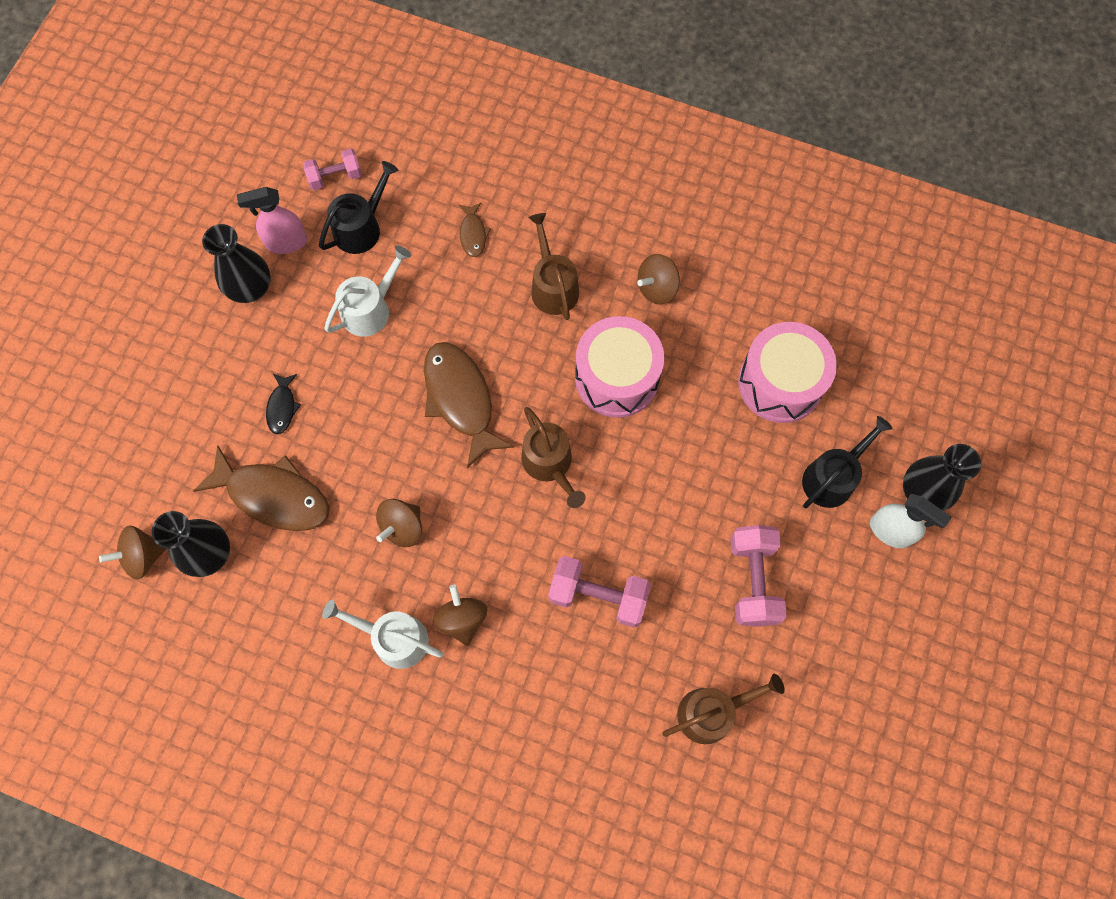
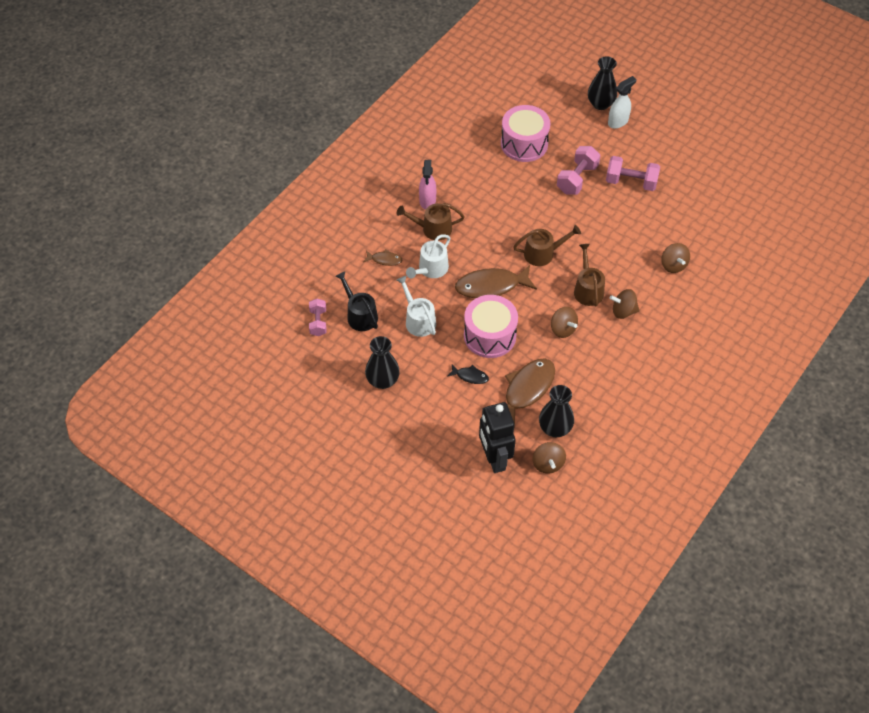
camera: 75 degrees left, 15 degrees down
pink spray bottle [237,187,307,254] -> pink spray bottle moved to [419,160,436,210]
white watering can [322,600,444,669] -> white watering can moved to [406,234,450,278]
pink dumbbell [548,556,651,628] -> pink dumbbell moved to [557,146,600,195]
pink drum [575,316,664,417] -> pink drum moved to [464,295,518,358]
brown spinning top [637,254,680,305] -> brown spinning top moved to [661,243,690,273]
brown watering can [662,674,785,744] -> brown watering can moved to [574,244,605,307]
black watering can [802,416,893,508] -> none
none -> black robot [479,402,516,473]

